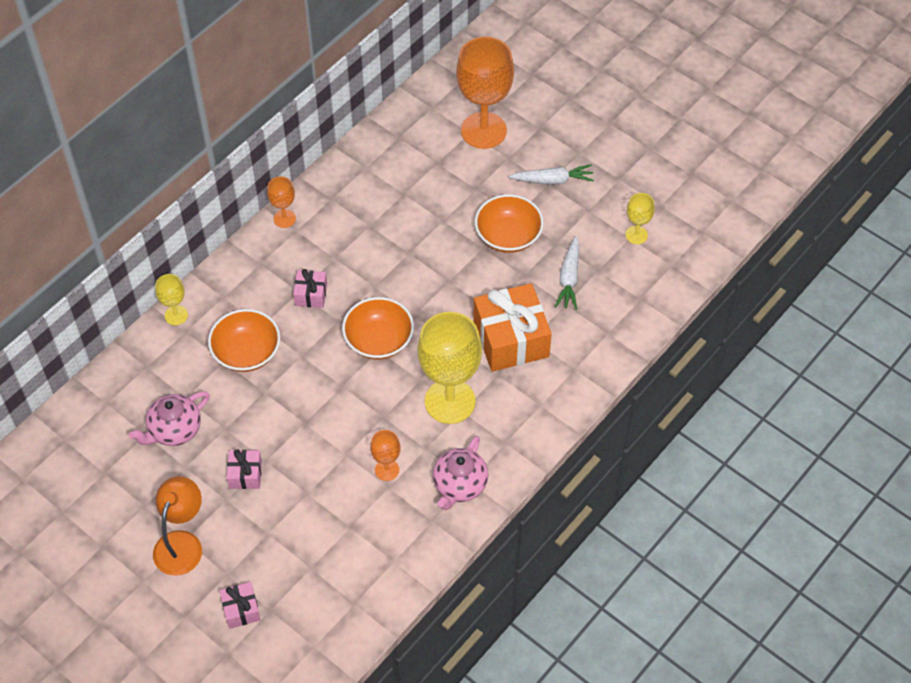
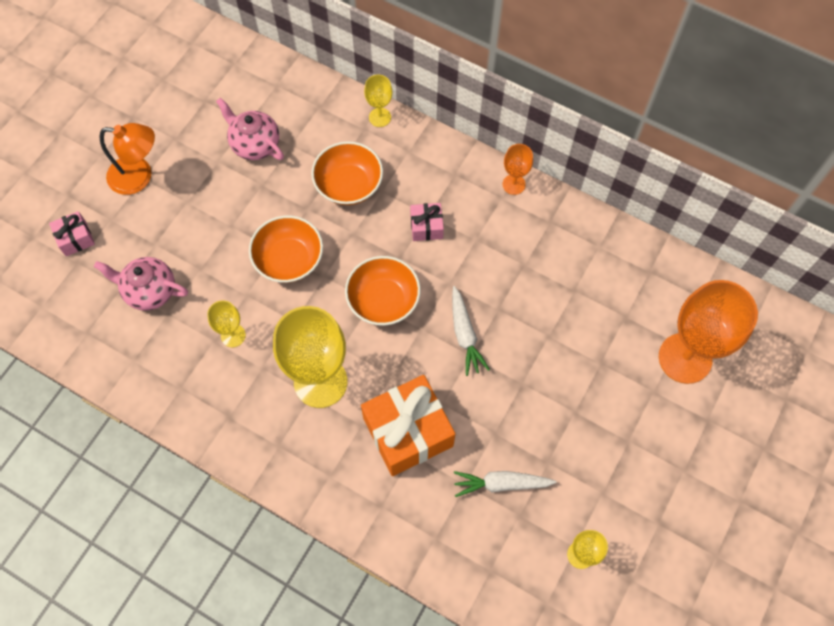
camera: 80 degrees right, 10 degrees up
pink gift [227,449,262,489] -> none
orange goblet [370,430,400,481] -> yellow goblet [207,300,246,347]
pink teapot [433,436,488,510] -> pink teapot moved to [94,257,188,311]
orange bowl [475,194,544,253] -> orange bowl moved to [249,215,323,283]
white carrot [509,164,594,185] -> white carrot moved to [452,286,490,376]

